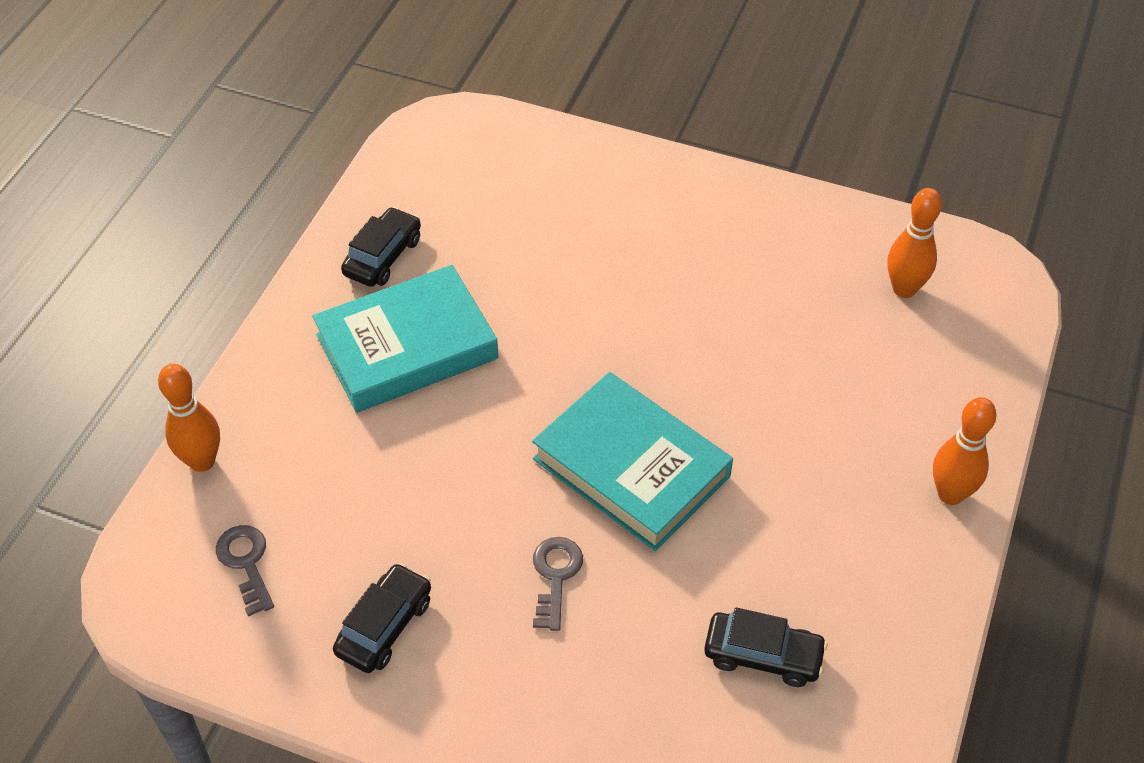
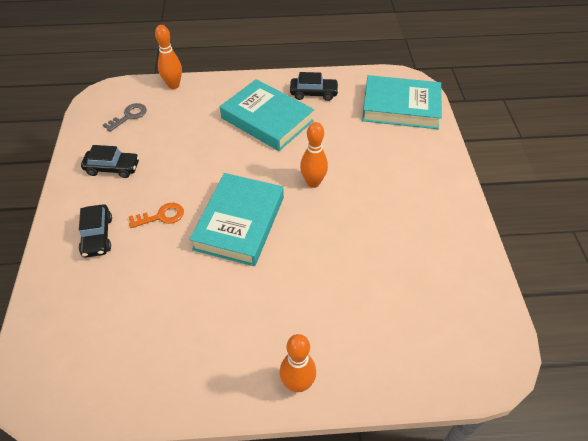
camera: 65 degrees right, 0 degrees up
grey key [533,537,583,631] -> orange key [129,203,184,228]
black car [704,607,828,687] -> black car moved to [79,204,112,258]
orange bowling pin [887,188,942,298] -> orange bowling pin moved to [300,122,328,188]
none -> turquoise book [362,75,442,129]

